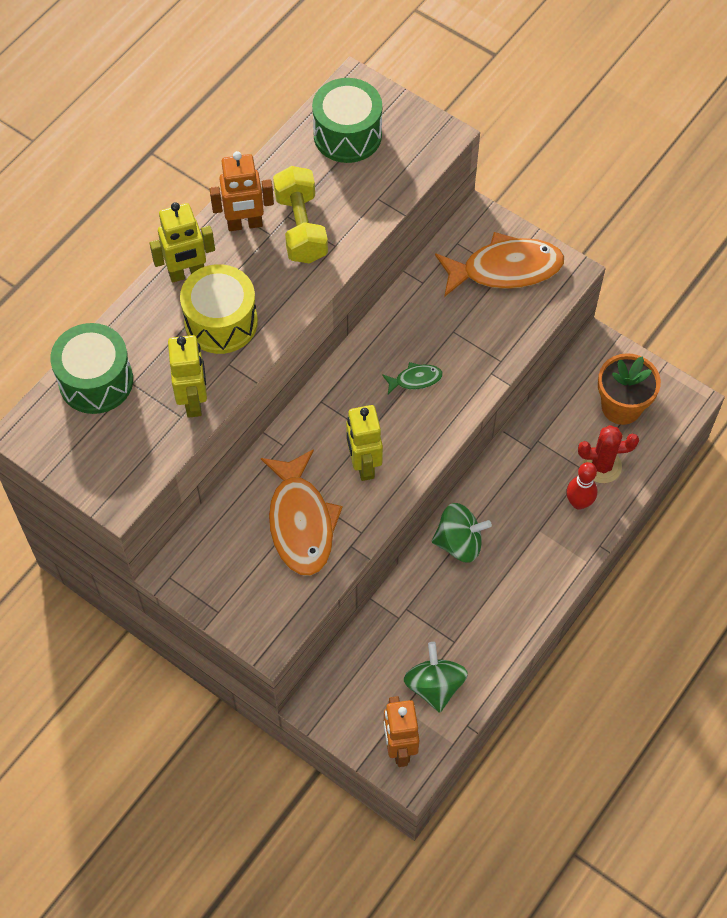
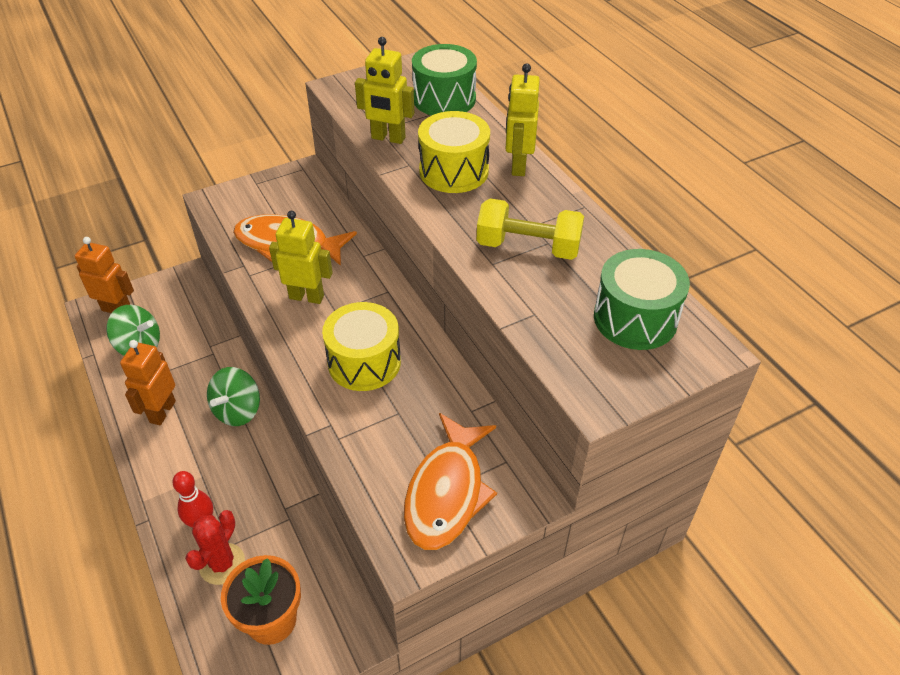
camera: 115 degrees right, 15 degrees down
orange robot [210,151,274,231] -> orange robot moved to [120,340,176,425]
green fish [382,362,443,394] -> yellow drum [322,302,401,391]

